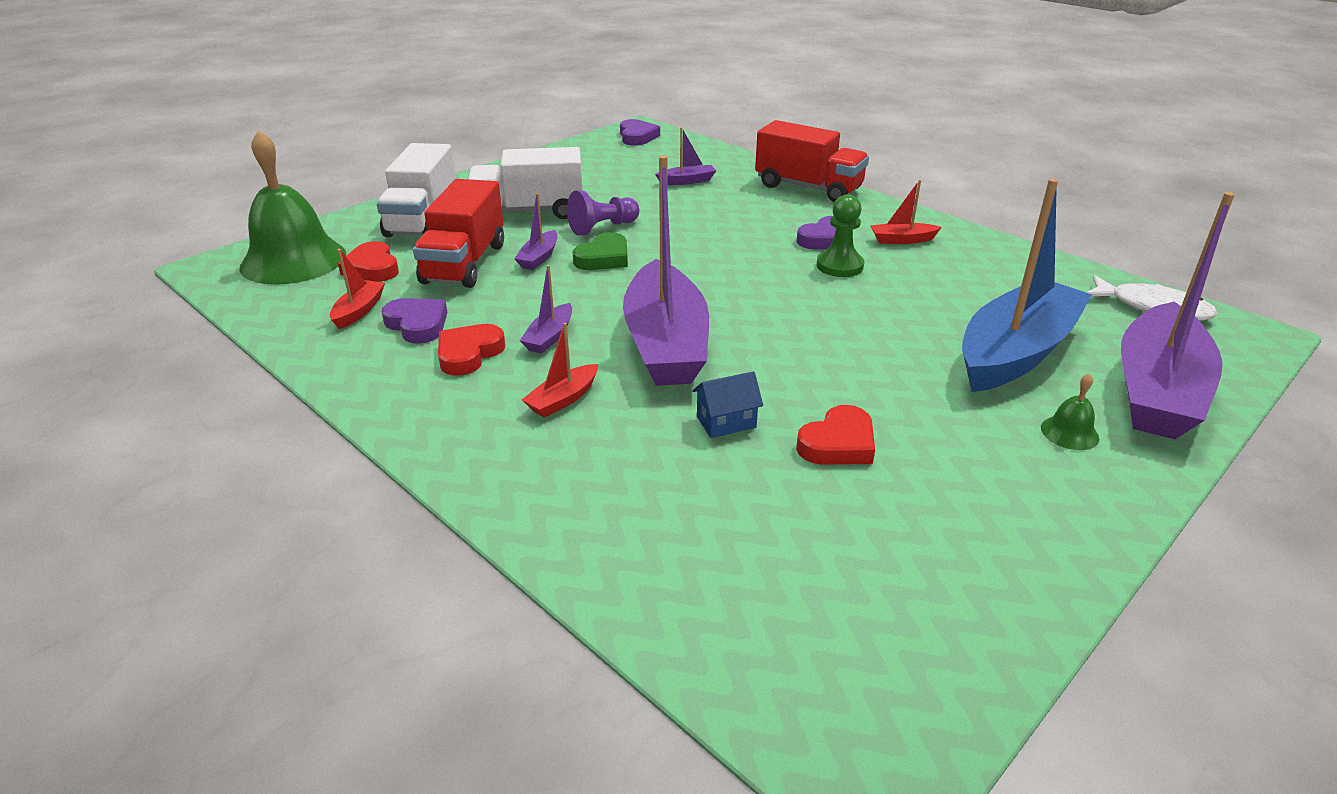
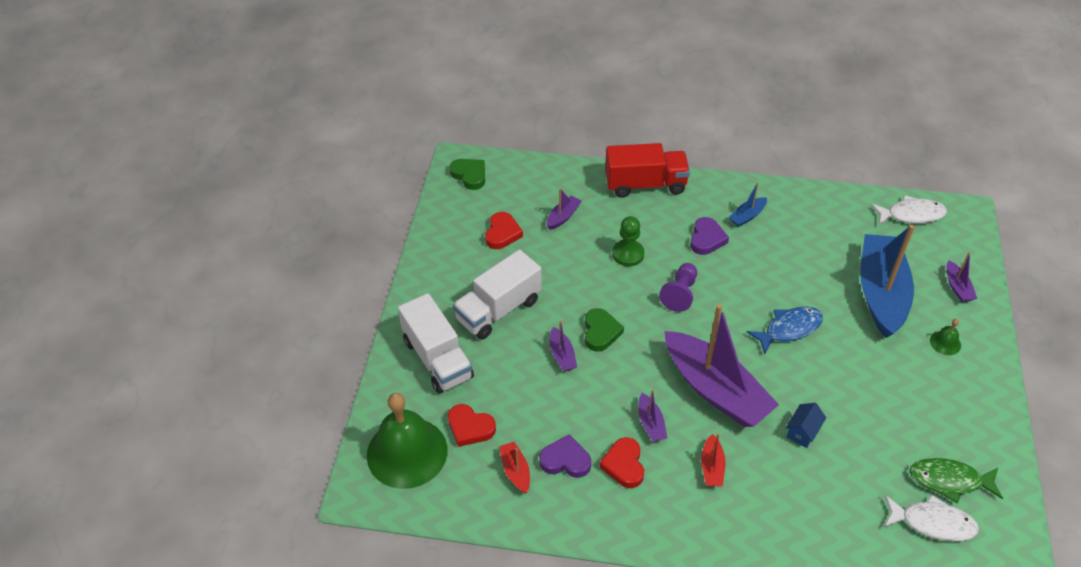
camera: 35 degrees left, 15 degrees up
red truck [413,179,504,288] -> none
purple pawn [567,190,639,236] -> purple pawn moved to [659,263,697,312]
purple heart [620,119,660,145] -> green heart [450,159,485,190]
red heart [796,405,875,465] -> red heart moved to [485,212,523,249]
green pawn [817,194,864,277] -> green pawn moved to [612,216,644,266]
red boat [870,180,942,244] -> blue boat [729,182,767,227]
purple boat [1121,192,1235,439] -> purple boat [947,252,977,302], size x0.41
none -> blue fish [747,307,823,354]
none -> white fish [884,495,979,541]
none -> green fish [909,458,1003,503]

